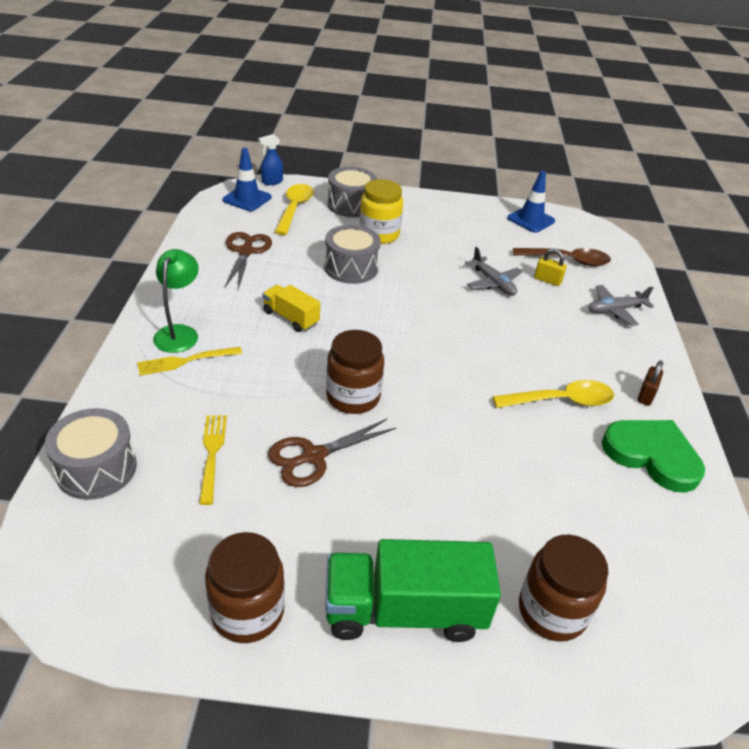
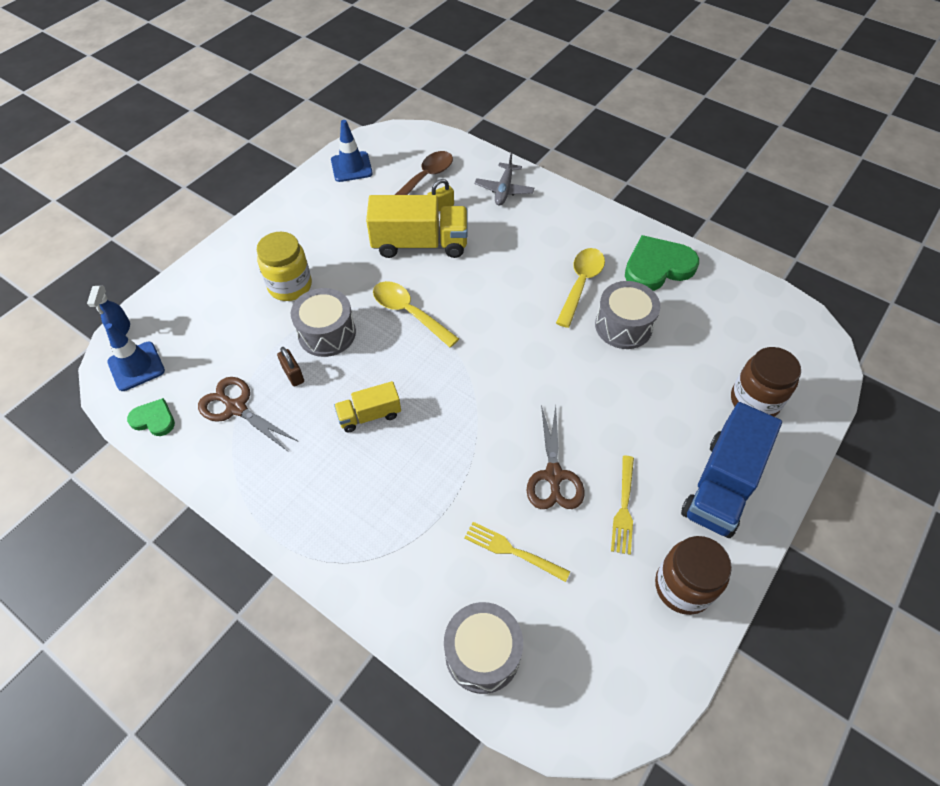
camera: 55 degrees left, 15 degrees up
yellow fork [137,347,242,376] -> yellow fork moved to [611,456,634,555]
green lamp [153,249,199,353] -> none
yellow spoon [275,184,314,235] -> yellow spoon moved to [373,281,459,347]
brown jar [326,330,384,414] -> none
green truck [326,539,501,642] -> blue truck [681,402,782,538]
grey drum [328,167,377,217] -> grey drum moved to [595,281,660,349]
grey plane [465,247,523,296] -> yellow truck [366,195,468,258]
brown padlock [637,360,663,406] -> brown padlock moved to [277,347,304,387]
none -> green heart [127,398,175,436]

